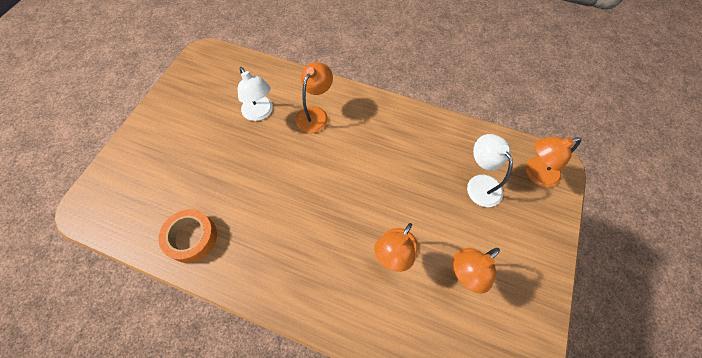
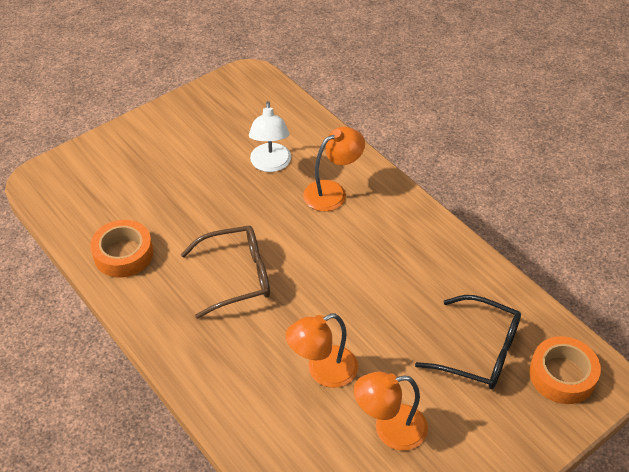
camera: 30 degrees right, 15 degrees down
white lamp [467,134,513,207] -> black glasses [415,295,521,389]
orange lamp [526,136,582,187] -> orange tape [529,336,601,404]
none -> brown glasses [181,225,270,319]

